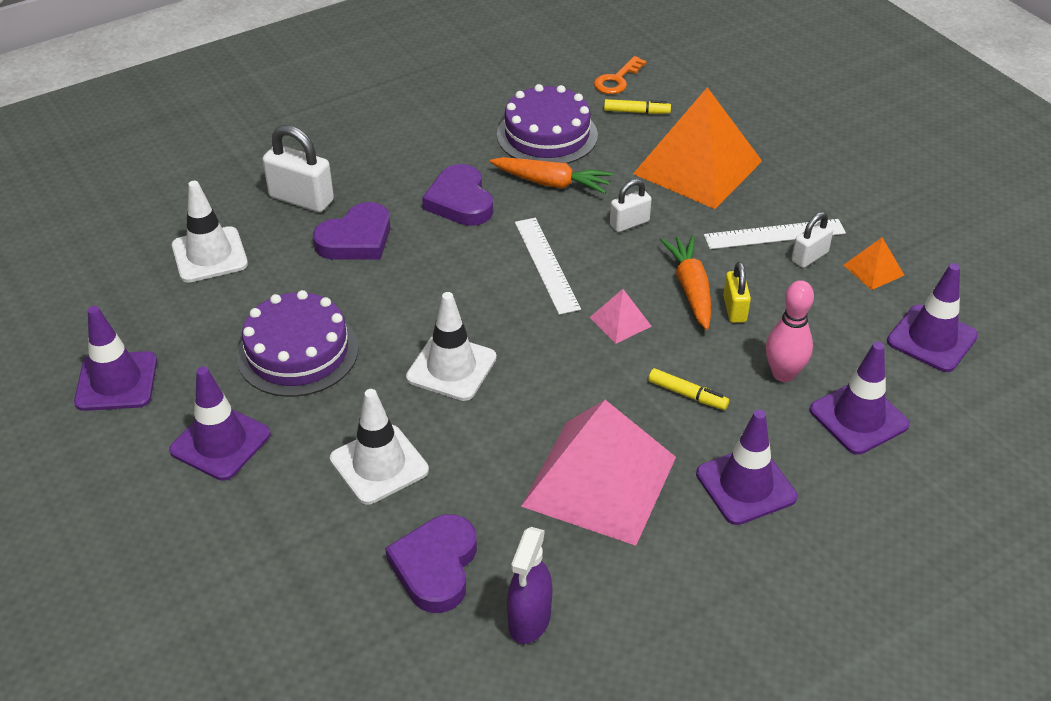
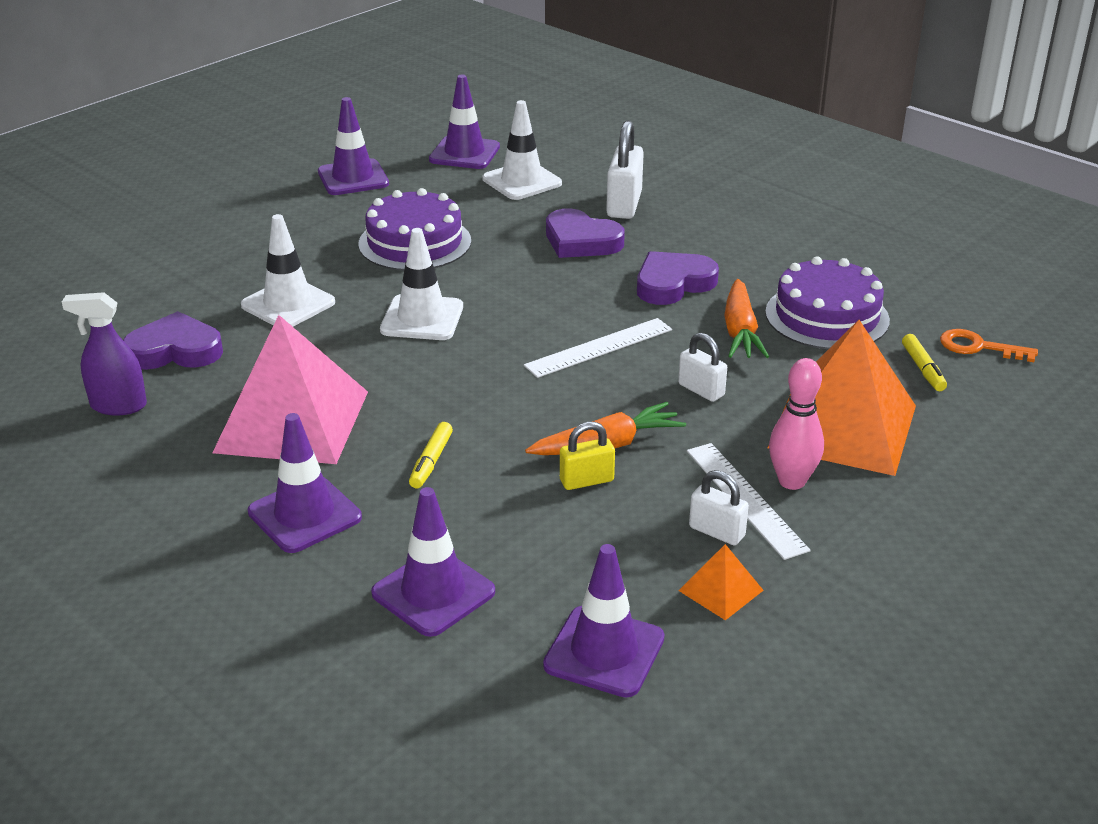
camera: 75 degrees right, 10 degrees down
purple traffic cone [169,366,271,481] -> purple traffic cone moved to [429,75,500,169]
pink pyramid [589,289,652,344] -> none
pink bowling pin [766,280,814,382] -> pink bowling pin moved to [769,358,824,490]

